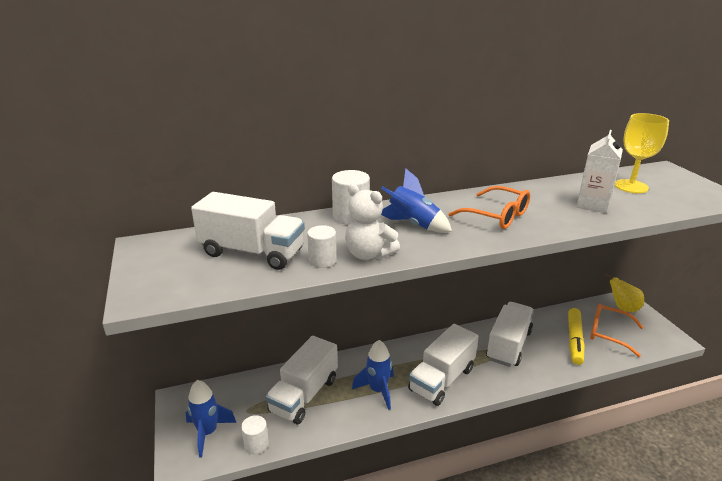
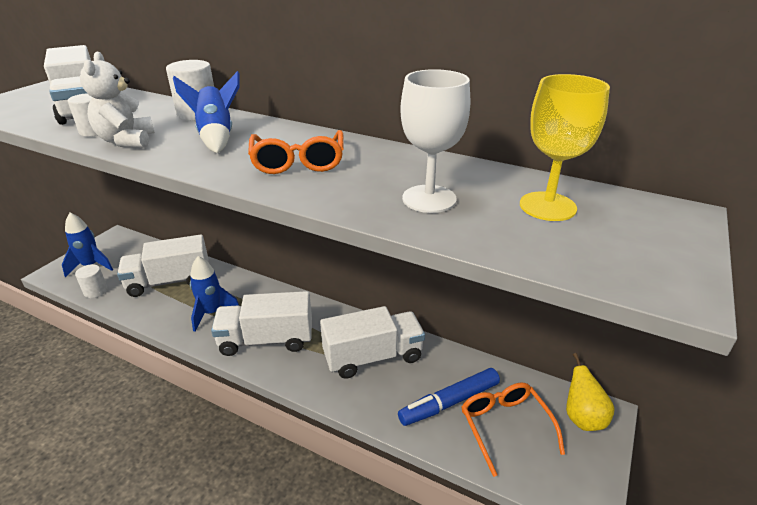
camera: 45 degrees right, 5 degrees up
yellow marker [568,308,585,365] -> blue marker [398,368,500,426]
white carton [576,130,623,213] -> white goblet [400,69,470,213]

